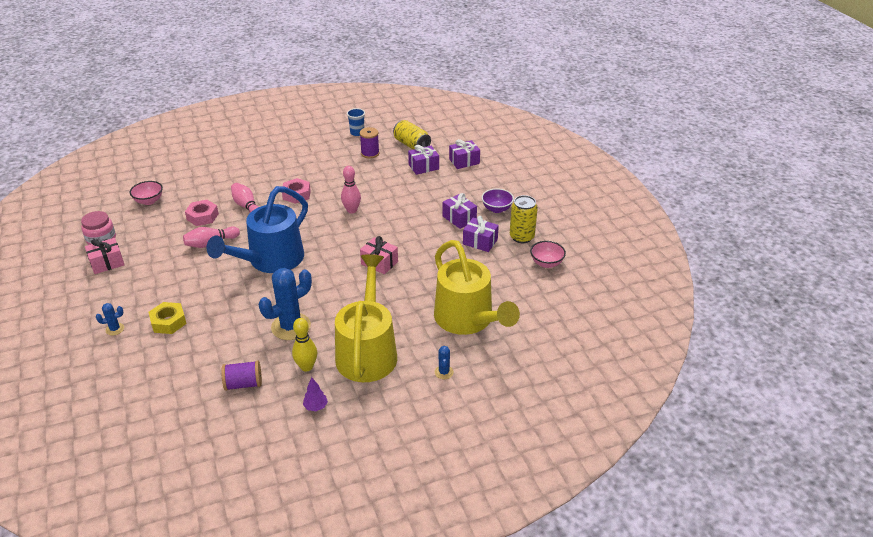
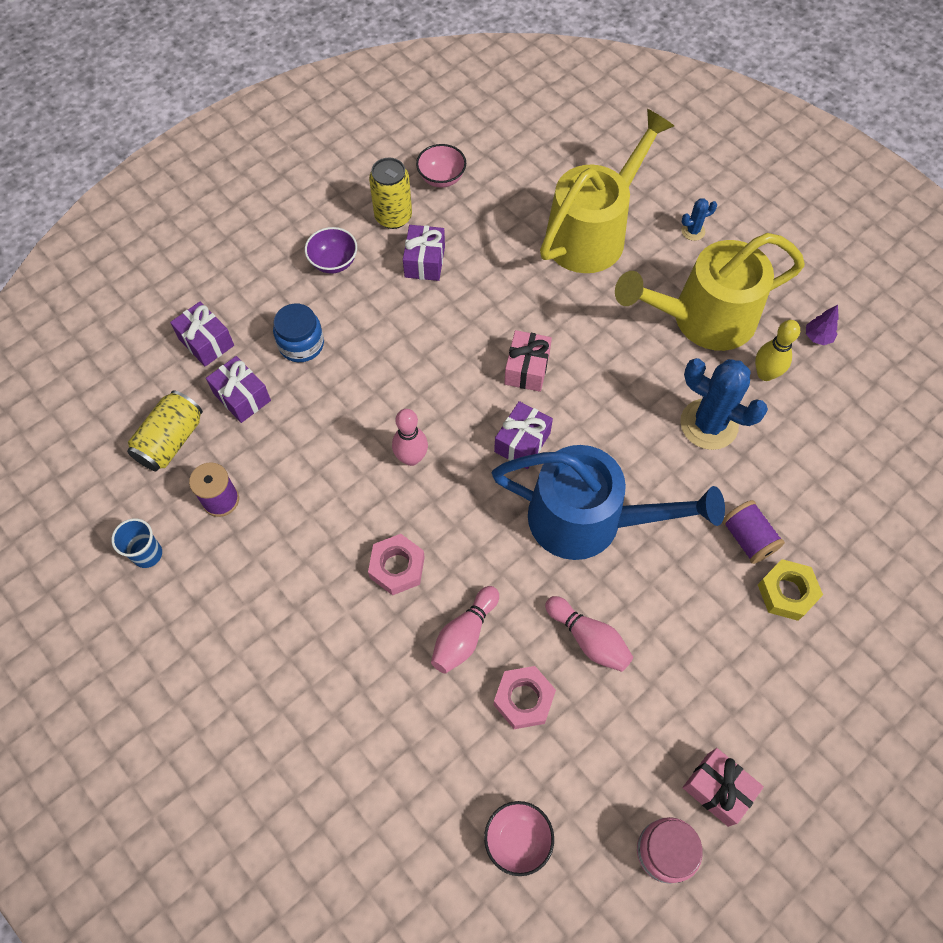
camera: 110 degrees left, 25 degrees up
blue cactus [96,303,124,336] -> none
purple spool [221,361,262,391] -> purple spool moved to [722,500,785,564]
purple gift [442,193,477,229] -> purple gift moved to [494,401,553,469]
none -> blue jar [273,304,324,362]

